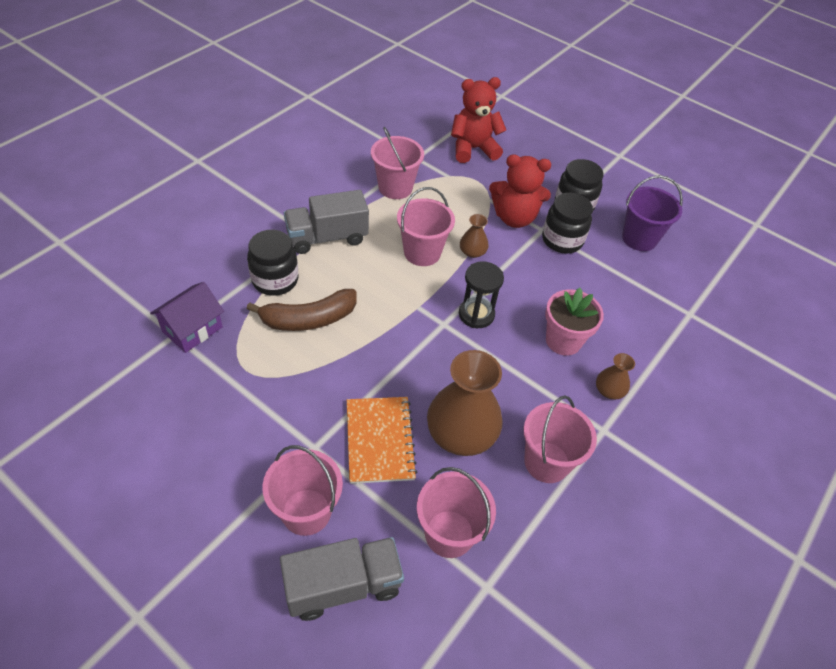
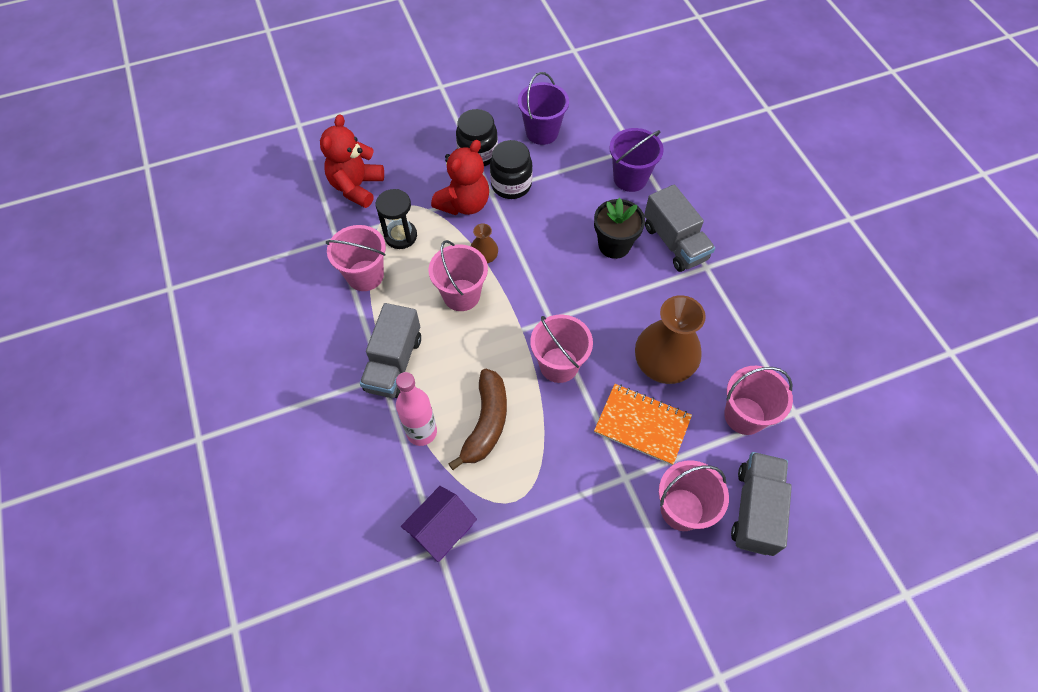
camera: 55 degrees left, 10 degrees up
purple house [150,282,224,353] -> purple house turned 60 degrees clockwise [401,486,477,562]
black jar [247,230,298,296] -> pink bottle [396,372,437,446]
black hourglass [459,261,504,328] -> black hourglass moved to [376,189,417,249]
pink bucket [523,395,597,483] -> pink bucket moved to [530,315,593,383]
pink flower pot [545,288,604,356] -> black flower pot [594,198,645,259]
brown vase [596,353,635,399] -> grey truck [644,185,715,272]
none -> purple bucket [609,128,664,192]

